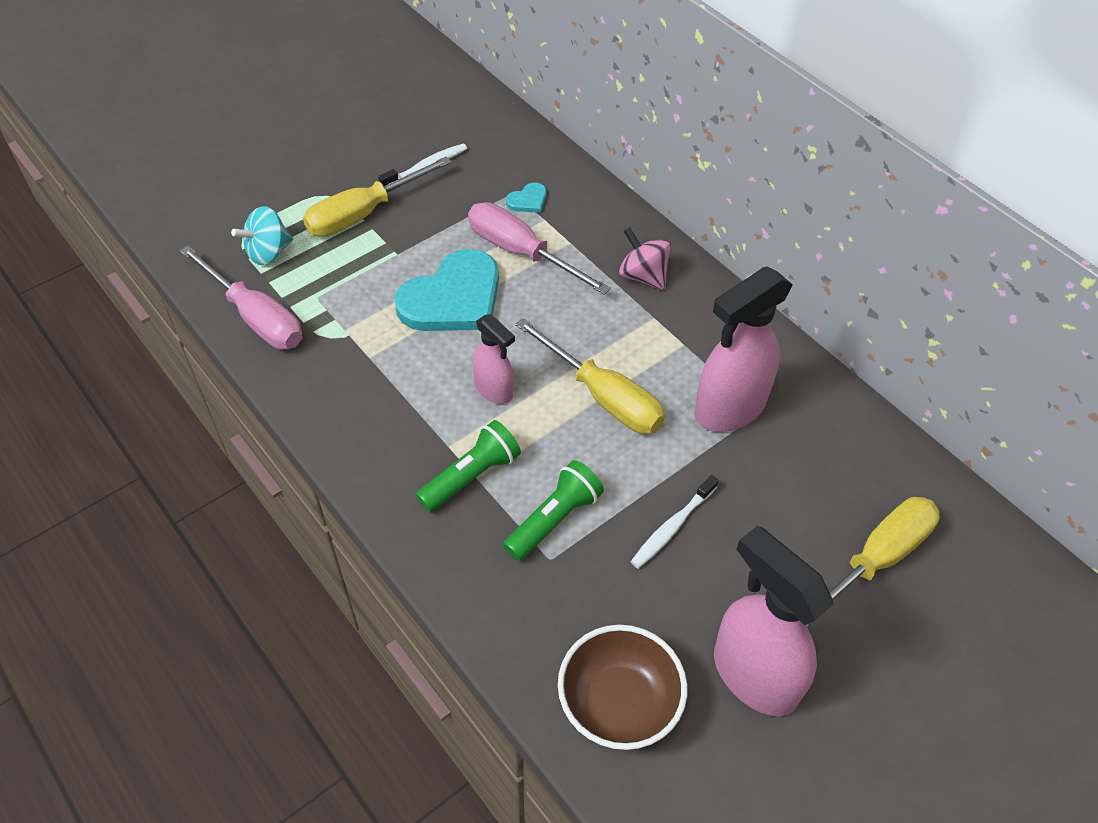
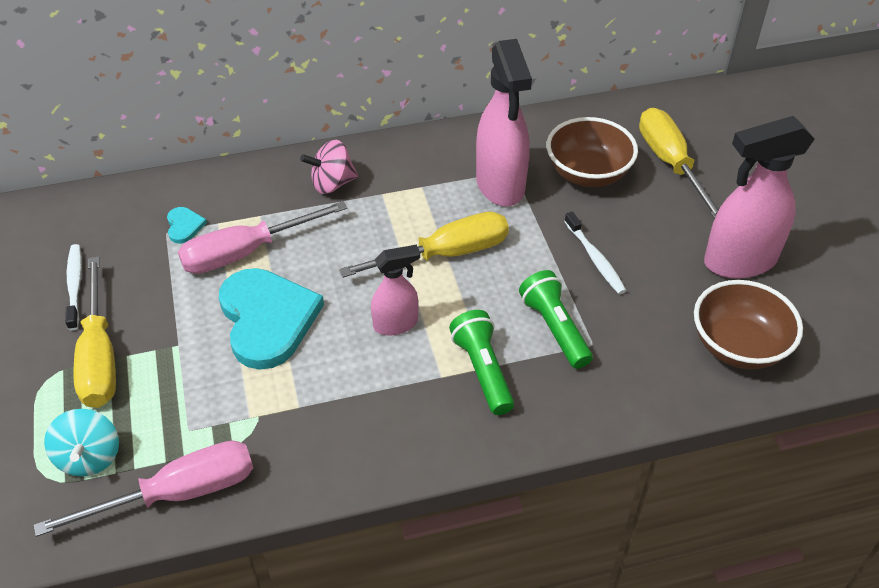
camera: 65 degrees left, 5 degrees down
none -> brown bowl [546,117,638,187]

